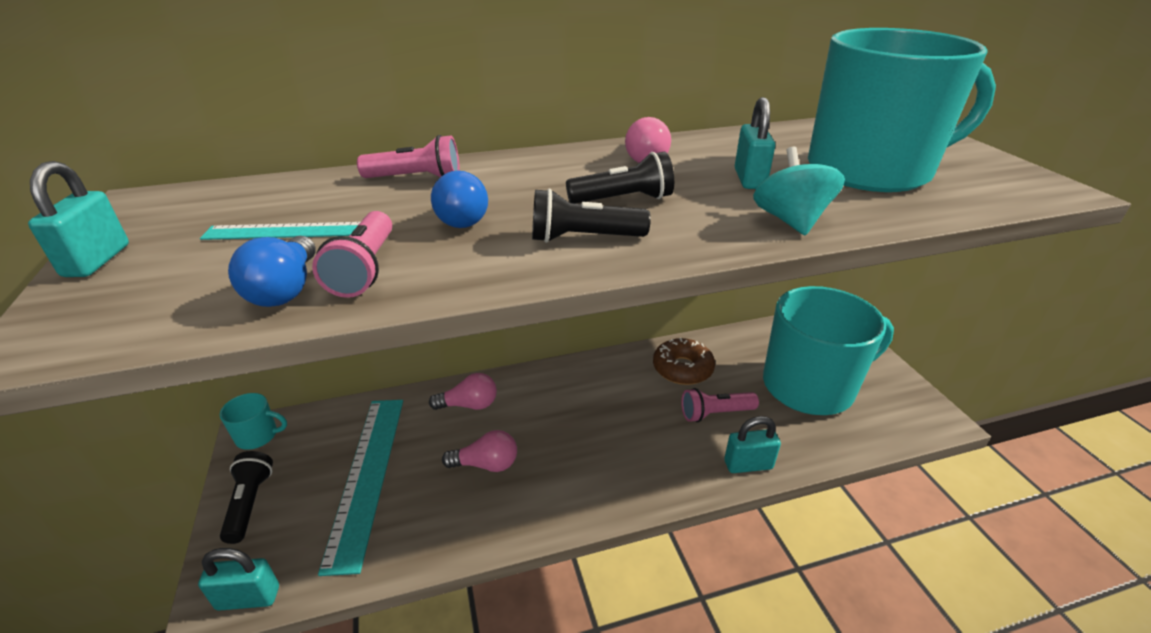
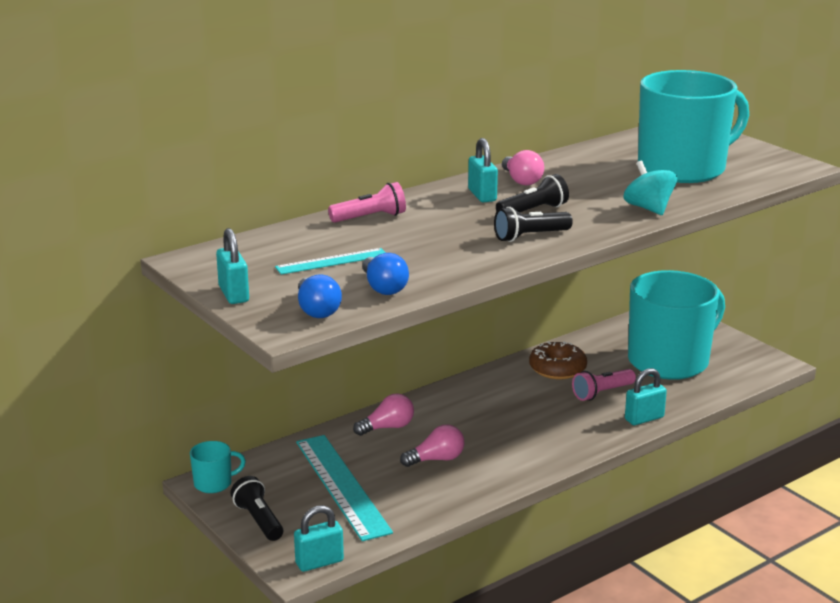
camera: 20 degrees left, 10 degrees down
pink flashlight [312,211,392,298] -> none
blue light bulb [431,171,488,228] -> blue light bulb moved to [298,275,342,318]
turquoise padlock [735,97,775,189] -> turquoise padlock moved to [468,138,498,202]

